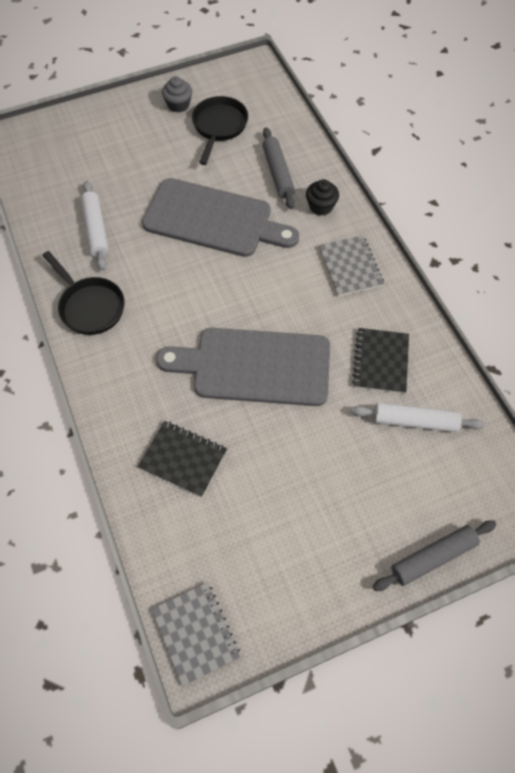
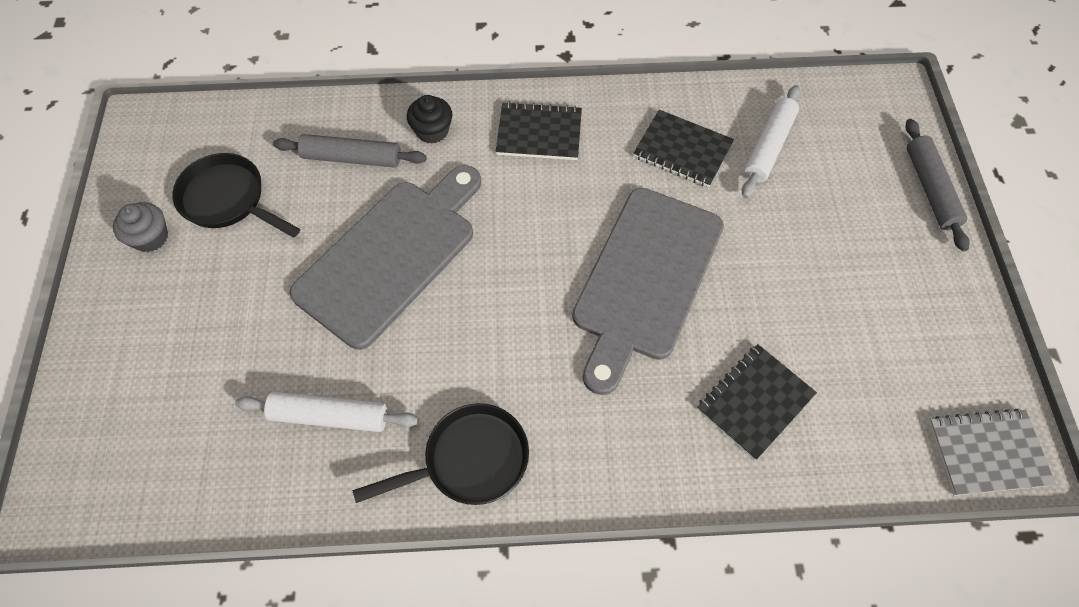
camera: 70 degrees left, 0 degrees up
grey notebook [319,235,384,296] -> black notebook [496,102,582,160]

